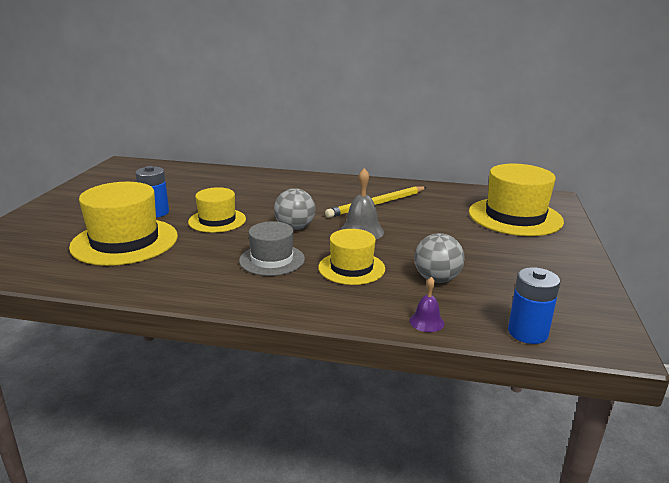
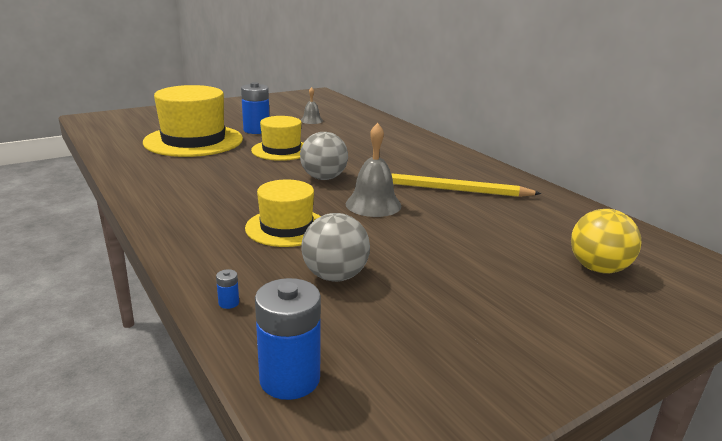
camera: 45 degrees right, 0 degrees up
grey hat [239,221,305,276] -> none
purple bell [409,277,444,332] -> blue battery [216,269,239,309]
yellow hat [469,164,564,236] -> yellow ball [571,209,641,274]
none -> grey bell [301,87,323,124]

